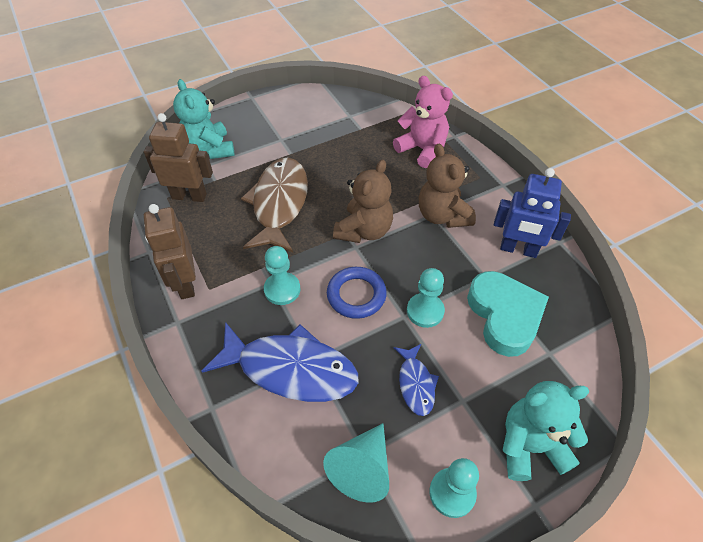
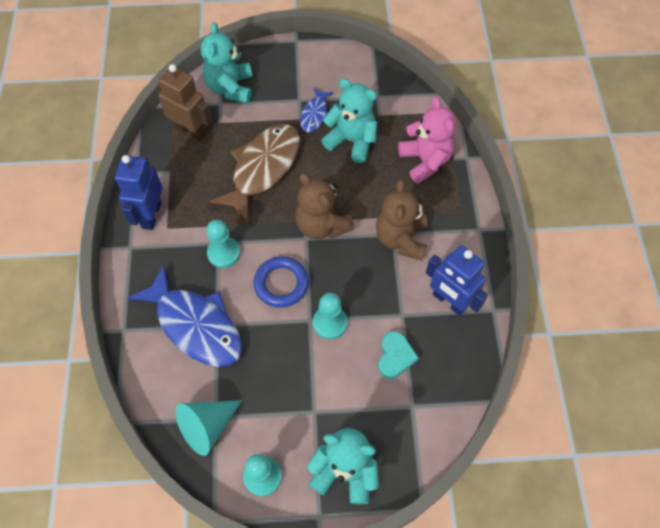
camera: 25 degrees right, 10 degrees up
brown robot [144,204,196,299] -> blue robot [115,155,163,230]
brown teddy bear [333,159,393,243] -> brown teddy bear turned 90 degrees clockwise [295,173,355,239]
blue fish [393,344,439,416] -> blue fish moved to [300,87,334,132]
turquoise heart [467,271,549,357] -> turquoise heart [378,331,419,379], size x0.56
none -> turquoise teddy bear [321,79,377,163]

